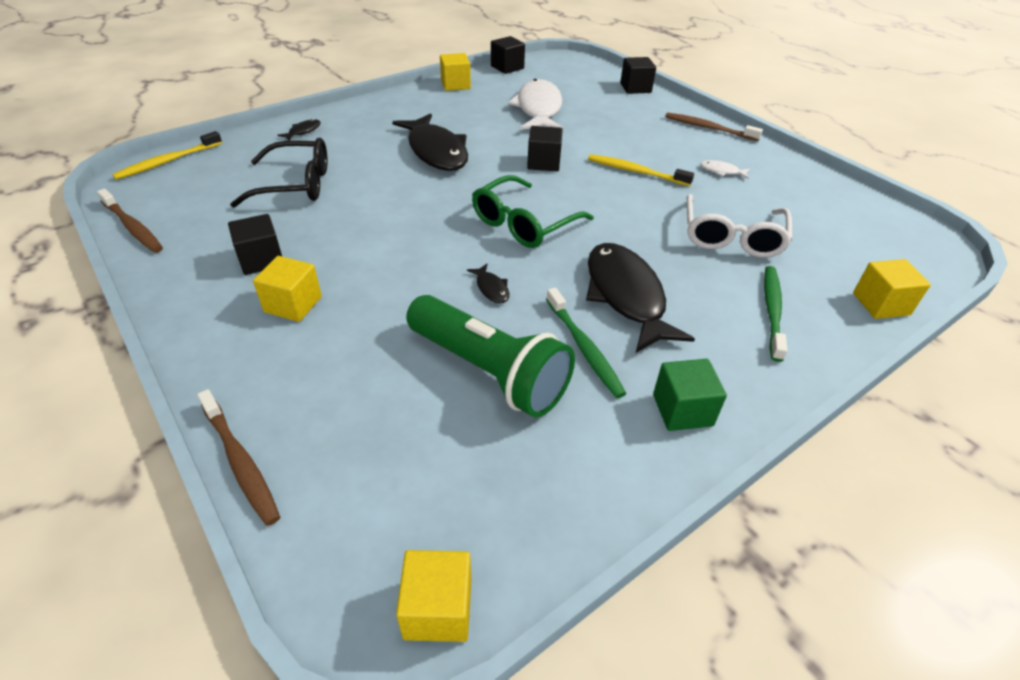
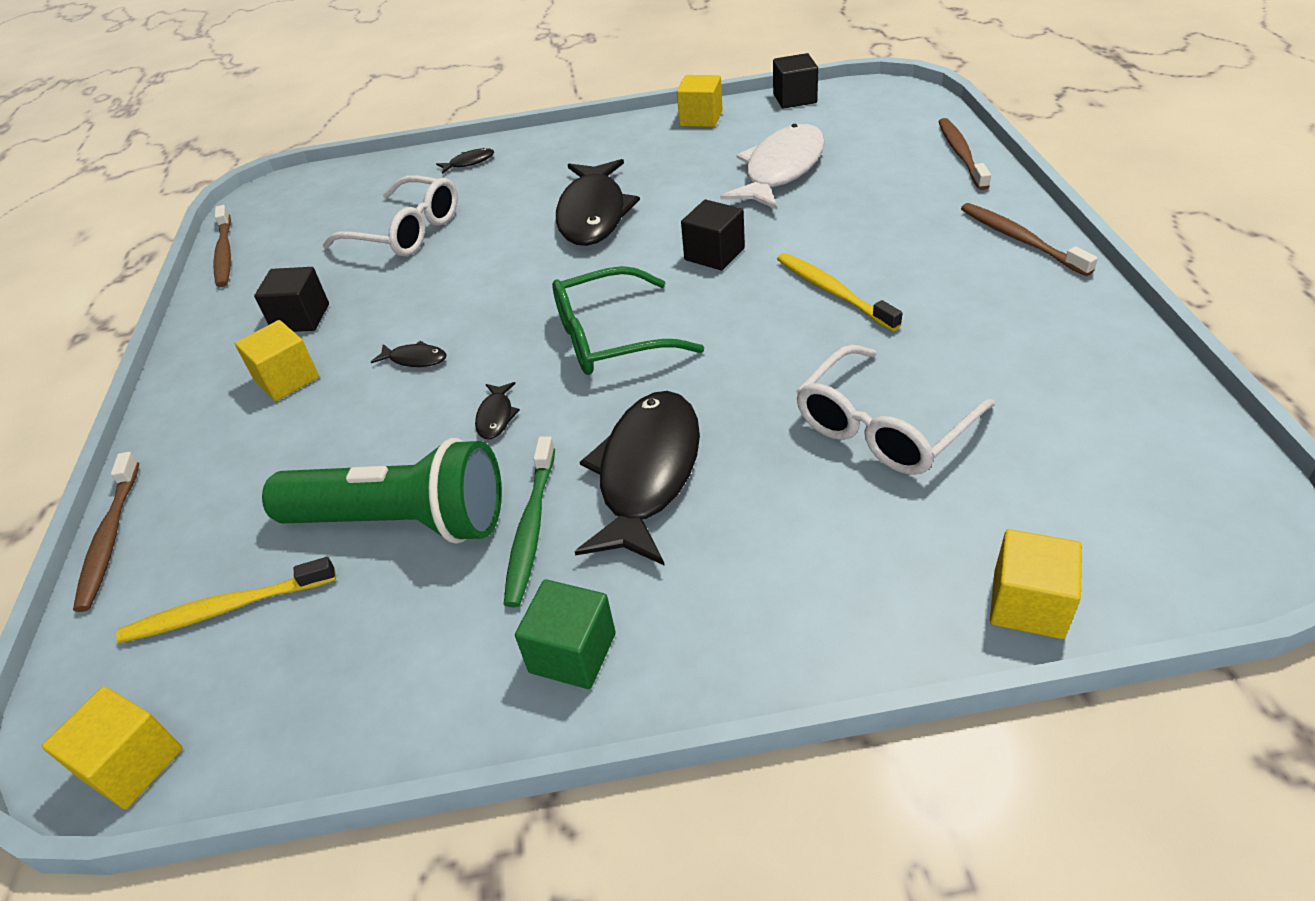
camera: 35 degrees right, 0 degrees up
yellow toothbrush [112,131,222,180] -> yellow toothbrush moved to [116,557,336,643]
black glasses [230,138,327,208] -> white glasses [322,175,458,257]
green flashlight [406,295,575,418] -> green flashlight turned 60 degrees counterclockwise [262,438,502,544]
black cube [620,57,656,94] -> brown toothbrush [938,118,991,190]
white fish [700,160,750,179] -> none
green toothbrush [764,266,787,362] -> none
none -> black fish [371,341,447,367]

